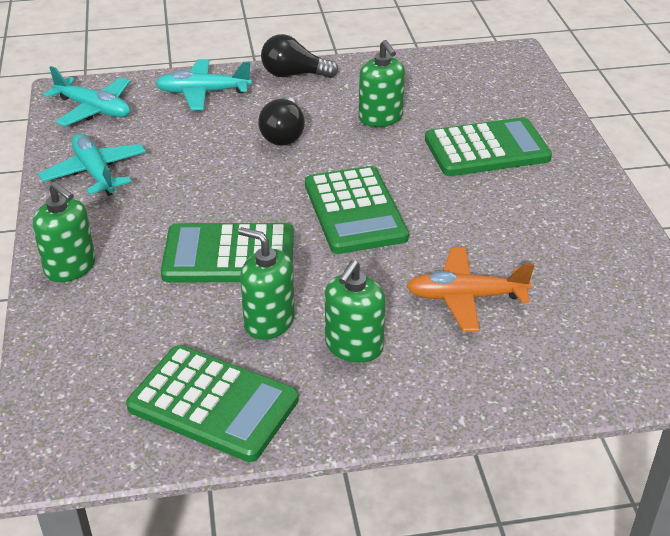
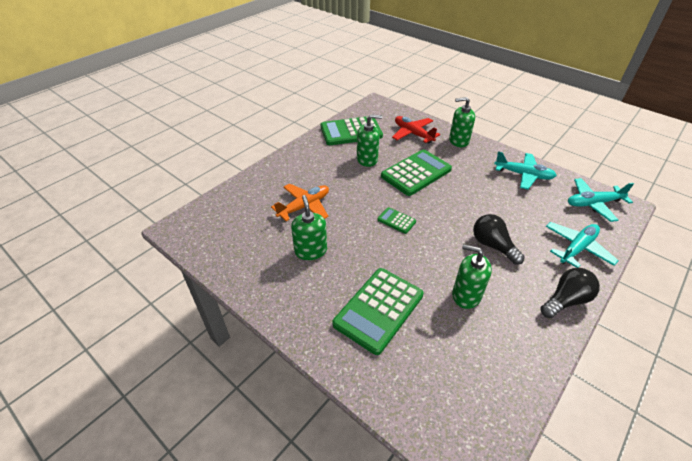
camera: 140 degrees right, 5 degrees up
green calculator [305,166,409,254] -> green calculator [377,207,416,234], size x0.47
green soap dispenser [325,260,385,363] -> green soap dispenser moved to [291,195,327,260]
none -> red plane [392,116,440,144]

